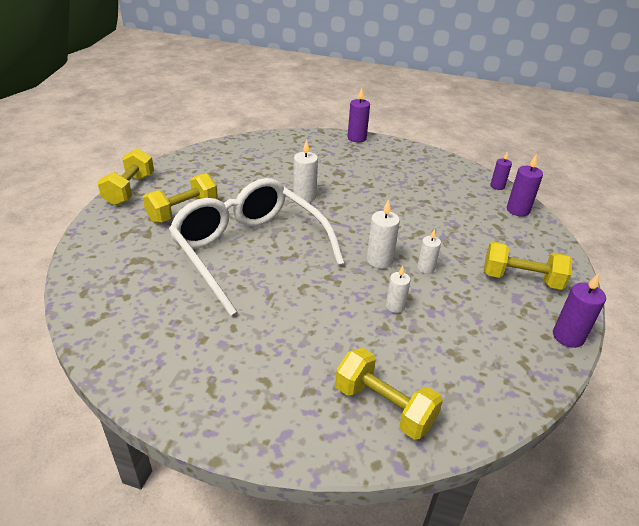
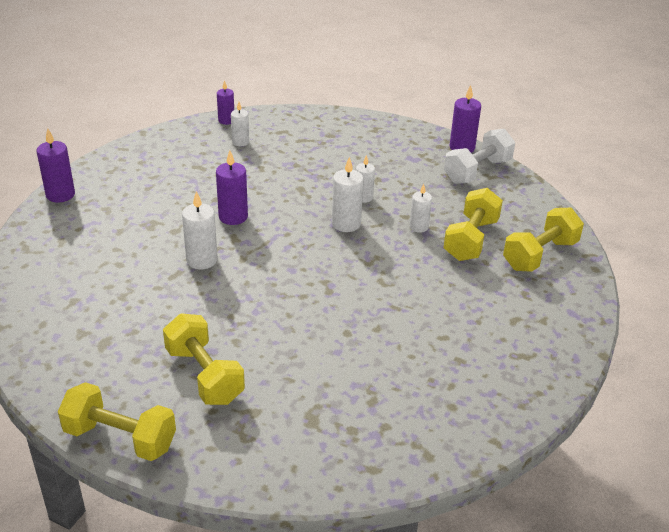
camera: 80 degrees left, 0 degrees up
white glasses [169,178,344,316] -> none
yellow dumbbell [484,241,572,290] -> yellow dumbbell moved to [443,188,503,261]
purple candle [507,154,543,217] -> purple candle moved to [216,150,248,225]
none -> white candle [231,102,249,146]
none -> white dumbbell [444,129,515,184]

